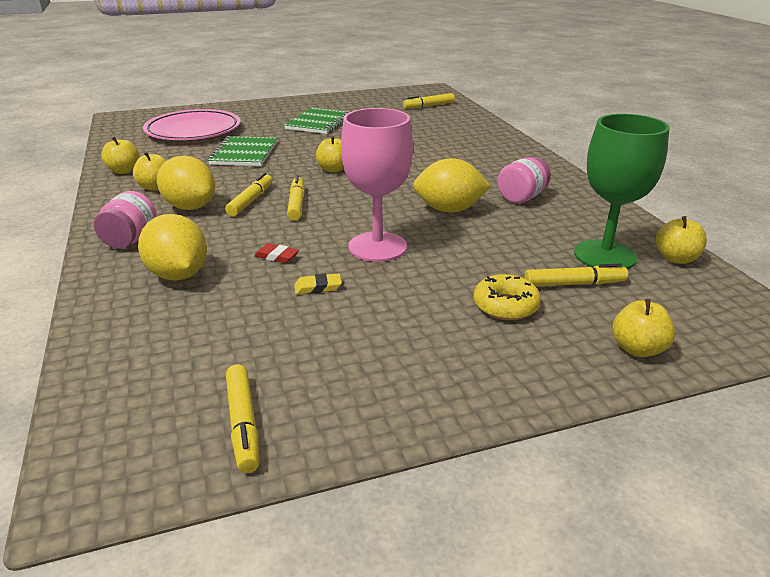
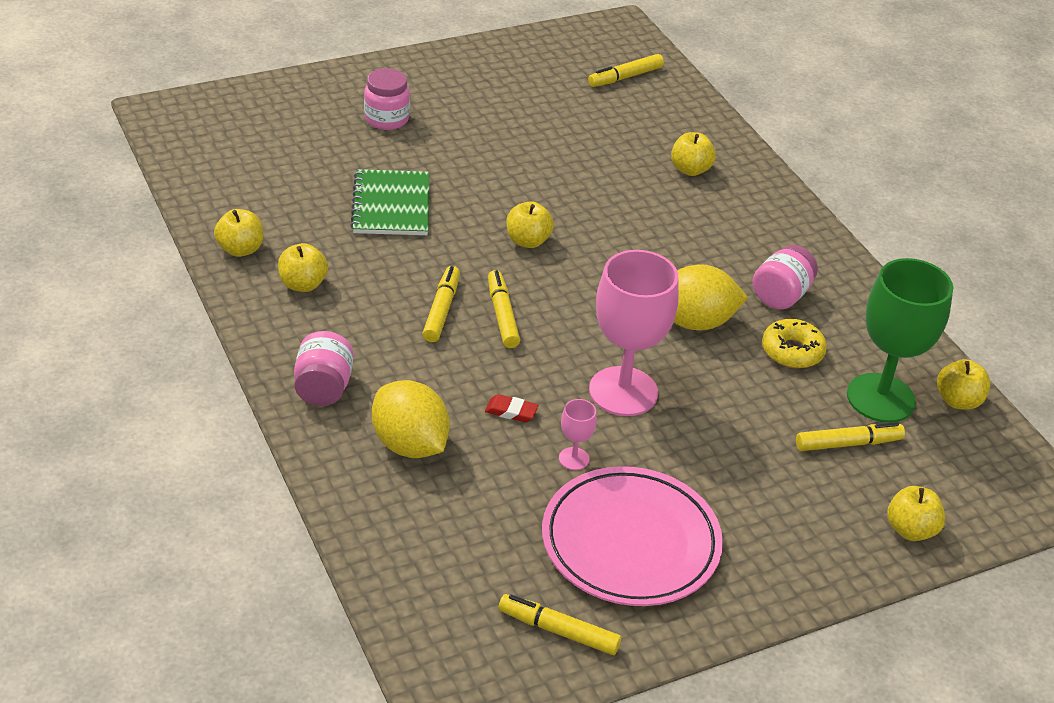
camera: 10 degrees left, 10 degrees up
pink plate [143,109,241,140] -> pink plate moved to [542,466,723,606]
yellow lemon [157,156,215,210] -> none
yellow marker [226,364,259,473] -> yellow marker turned 135 degrees clockwise [499,594,621,655]
green notebook [284,108,350,134] -> none
yellow eraser [294,274,342,294] -> pink goblet [559,399,597,470]
yellow donut [474,274,541,320] -> yellow donut moved to [762,319,827,368]
none -> pink jar [364,68,410,130]
none -> yellow apple [671,132,716,176]

